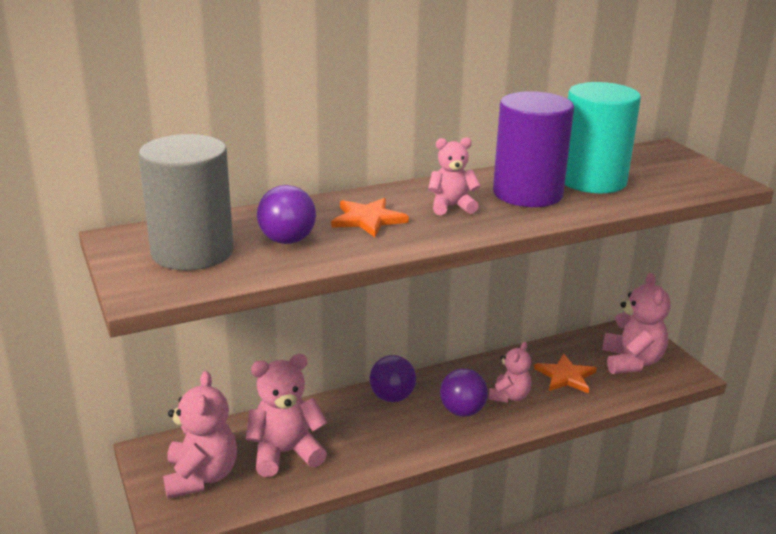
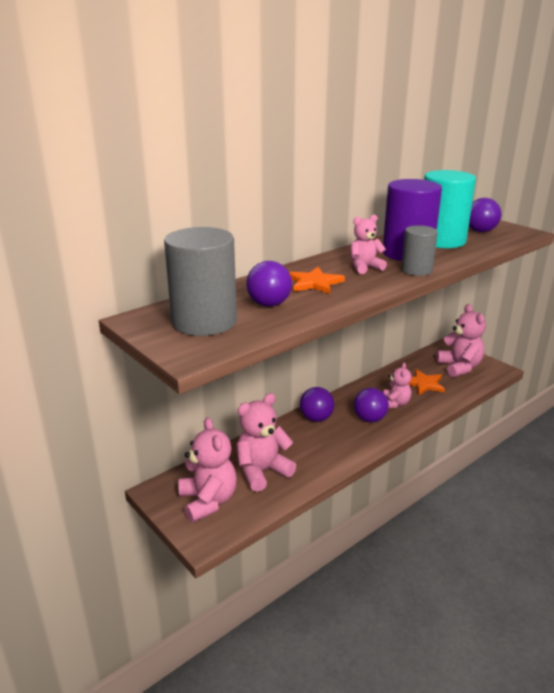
camera: 15 degrees left, 0 degrees up
none -> grey cylinder [401,225,438,276]
none -> purple ball [469,198,502,232]

